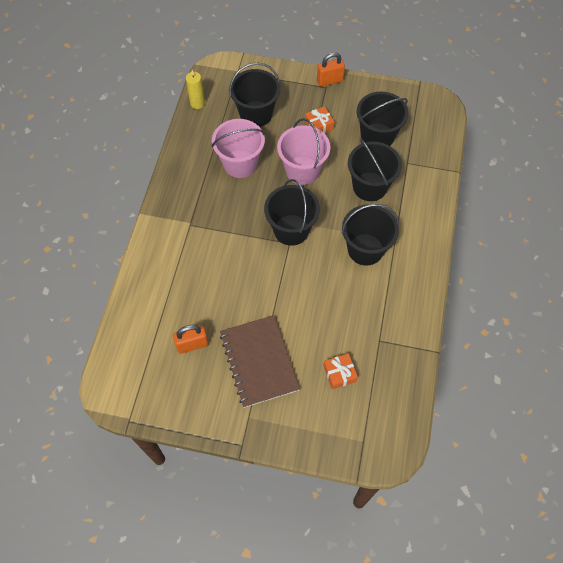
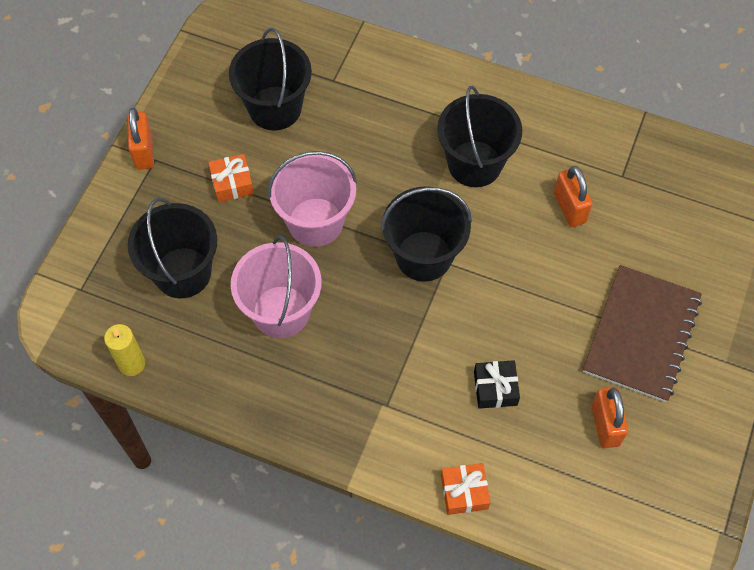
camera: 80 degrees left, 0 degrees up
brown notebook [220,315,300,408] -> brown notebook turned 60 degrees counterclockwise [583,265,702,402]
orange gift [324,353,358,389] -> orange gift moved to [441,463,491,515]
black bucket [348,139,402,201] -> none
none -> black gift [474,360,520,409]
none -> orange padlock [554,166,593,227]

